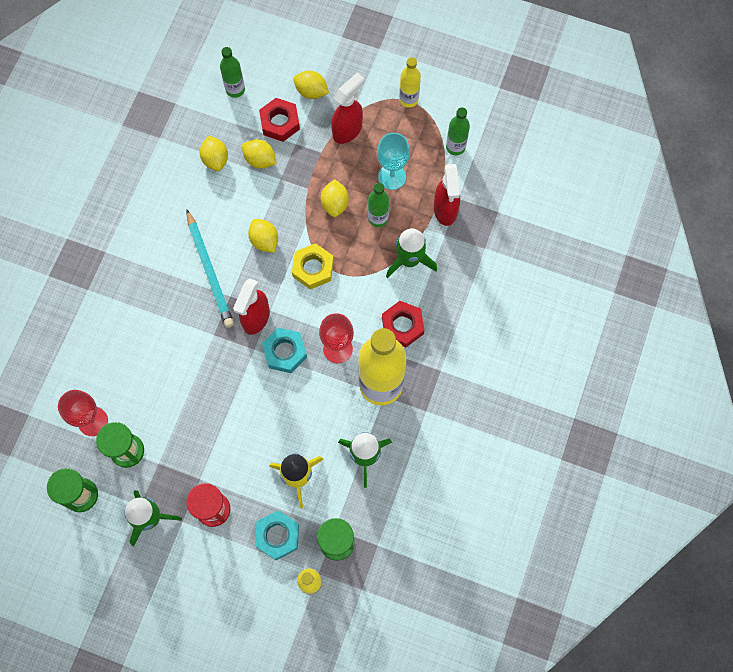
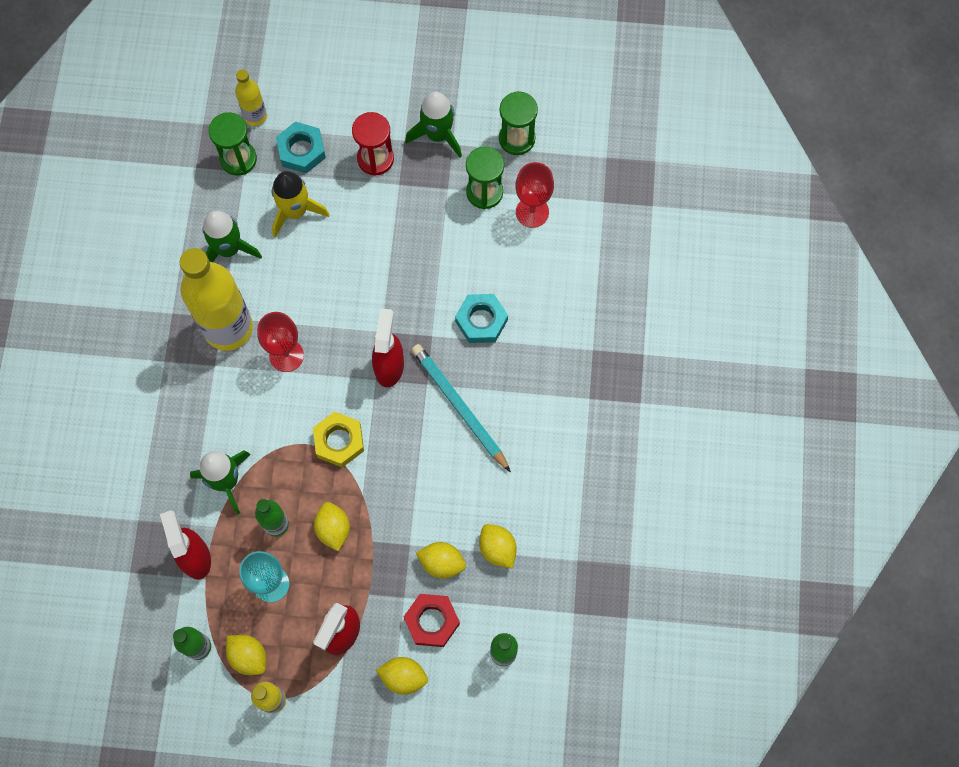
camera: 165 degrees right, 0 degrees up
yellow lemon [248,219,278,253] -> yellow lemon moved to [226,635,266,675]
turquoise nut [262,328,307,373] -> turquoise nut moved to [455,294,508,343]
red nut [382,301,424,347] -> none

